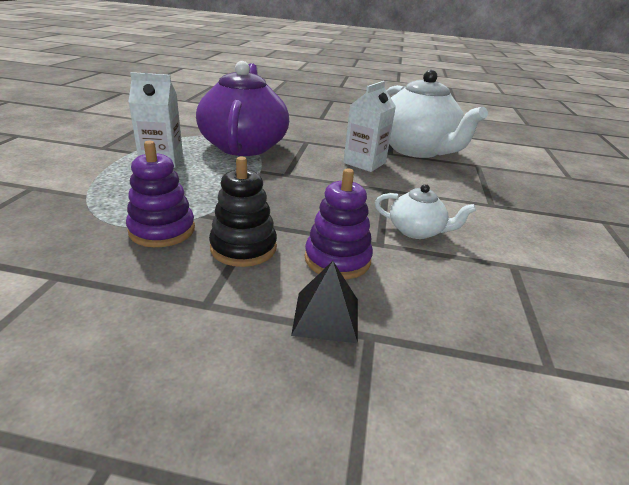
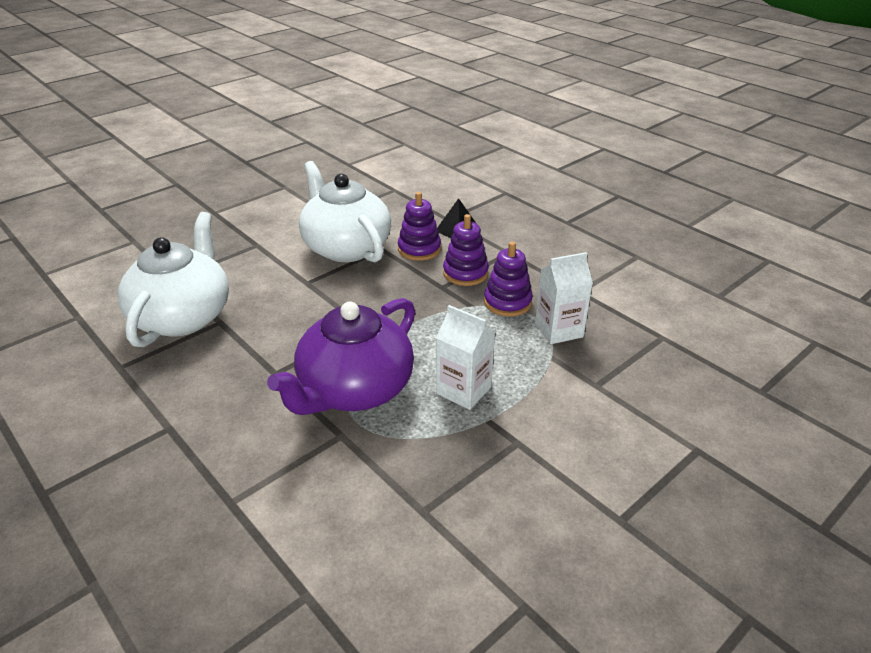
camera: 140 degrees left, 5 degrees up
black stacking toy [209,157,277,267] -> purple stacking toy [443,214,489,286]
white carton [343,81,396,172] -> white carton moved to [535,252,593,344]
white teapot [375,184,476,239] -> white teapot [299,161,391,262], size x2.17

